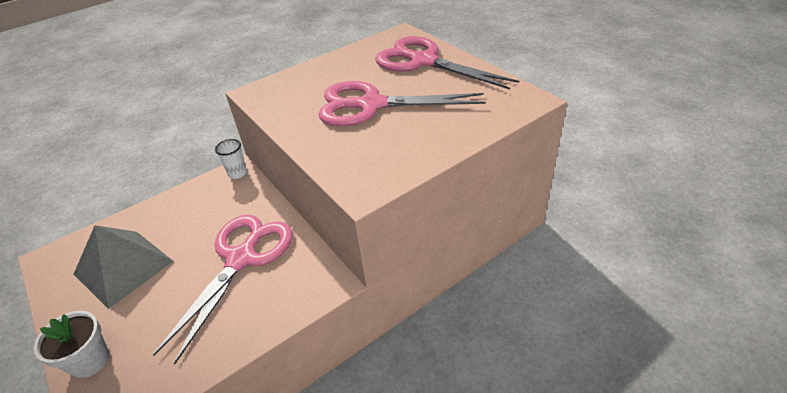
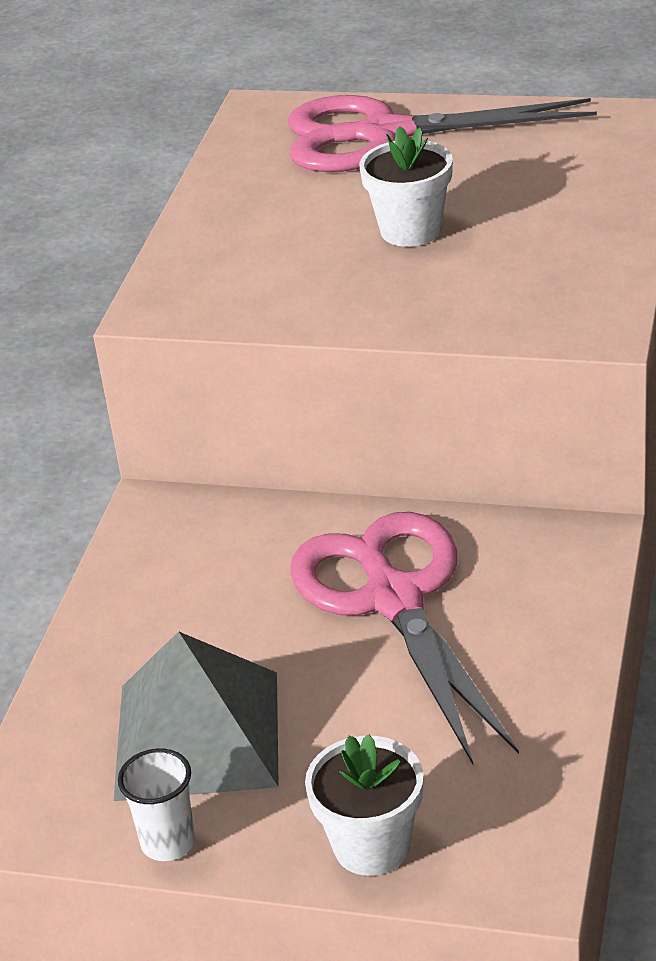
camera: 40 degrees left, 5 degrees down
white cup [215,139,247,179] -> white cup moved to [118,749,195,861]
pink scissors [318,81,486,126] -> white flower pot [359,126,453,247]

